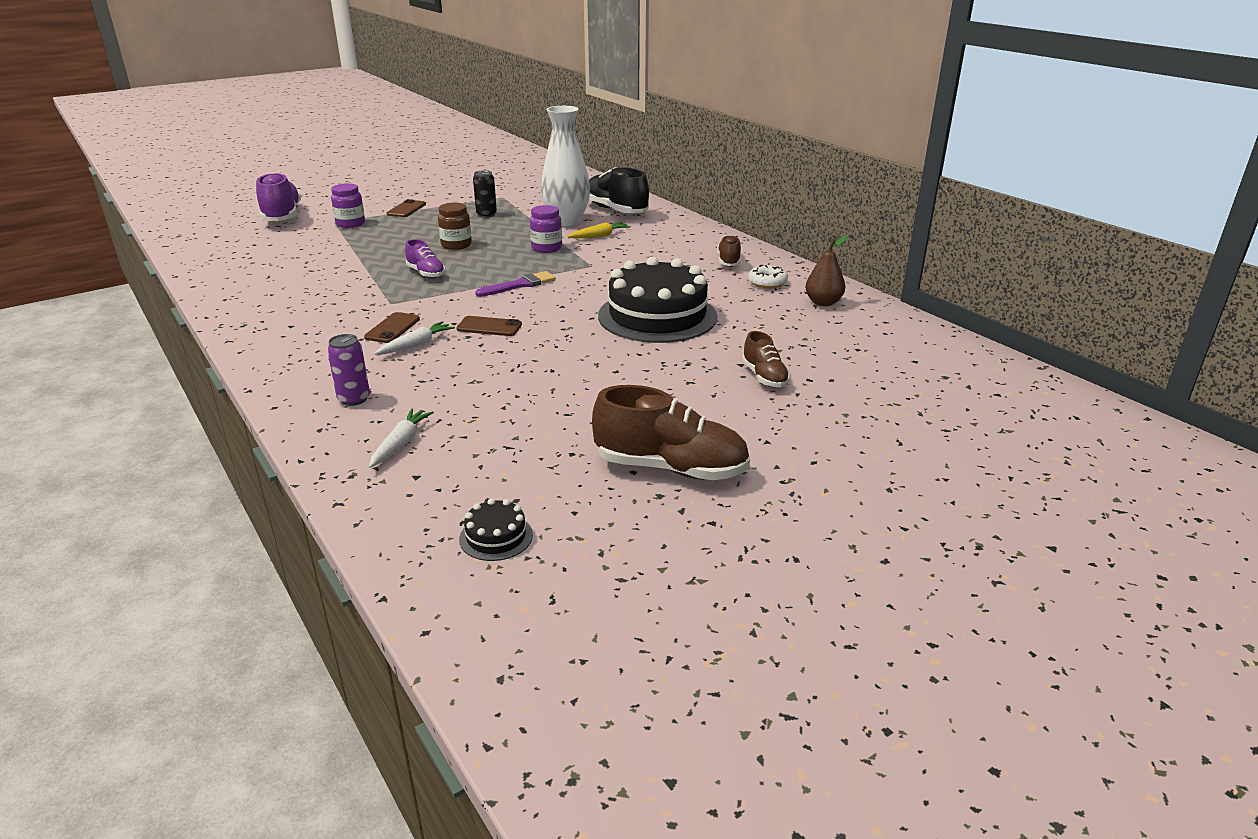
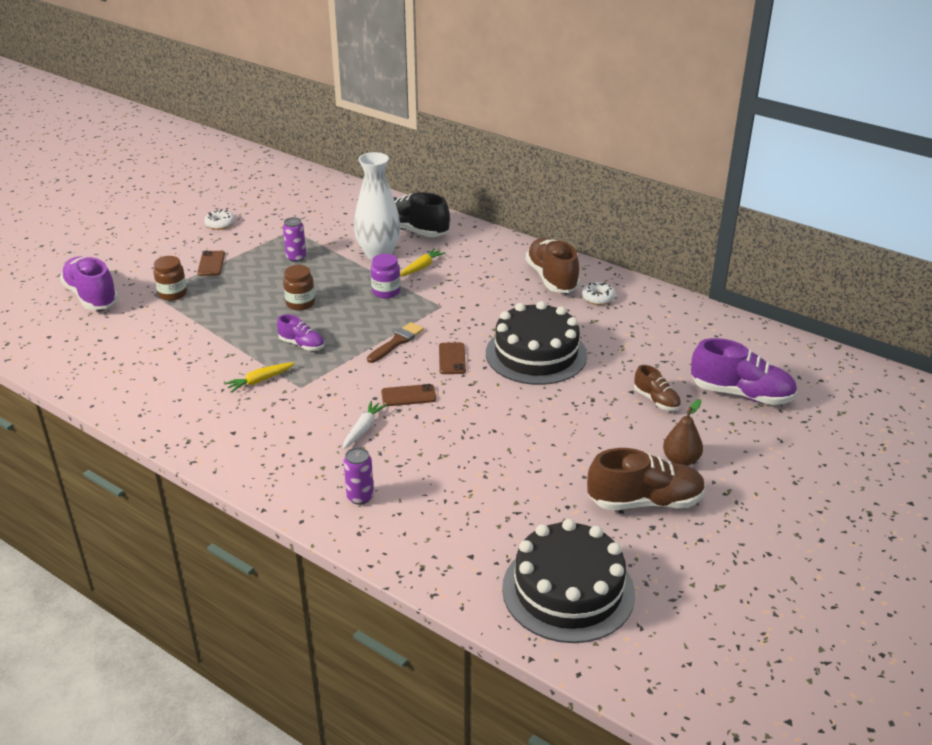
camera: 20 degrees left, 5 degrees up
purple jar [331,183,365,228] -> brown jar [154,256,187,301]
brown phone [364,312,420,343] -> brown phone moved to [439,342,466,374]
white carrot [369,408,434,468] -> none
black cake [459,498,533,561] -> black cake [502,519,635,643], size x2.46
black can [473,170,497,218] -> purple can [283,217,306,262]
purple brush [475,271,556,297] -> brown brush [367,322,424,363]
brown shoe [717,235,741,266] -> brown shoe [526,238,580,293], size x1.82
brown pear [805,236,848,306] -> brown pear moved to [663,399,703,466]
none -> white donut [204,209,235,230]
none -> yellow carrot [224,362,295,392]
none -> purple shoe [691,338,797,405]

